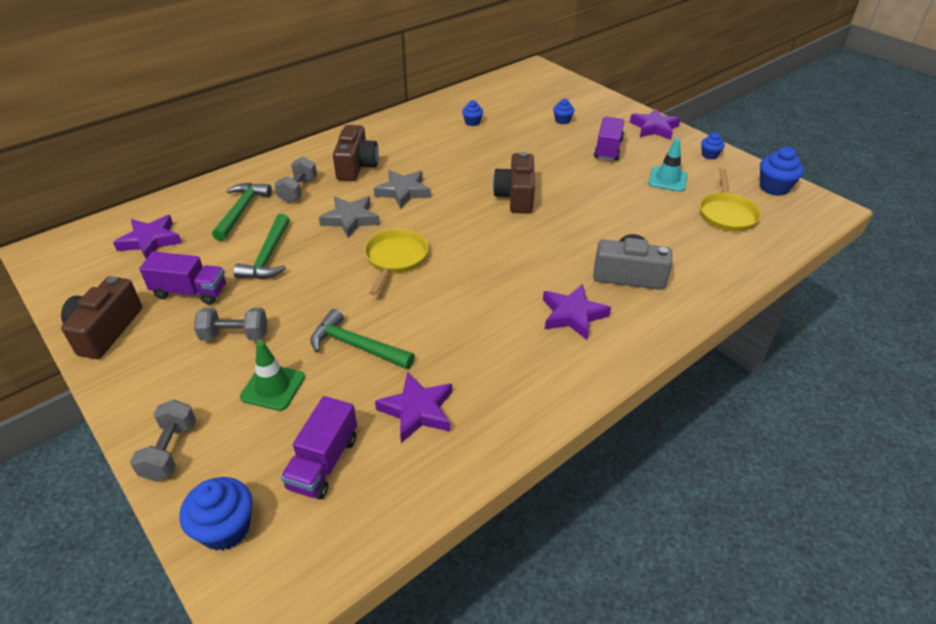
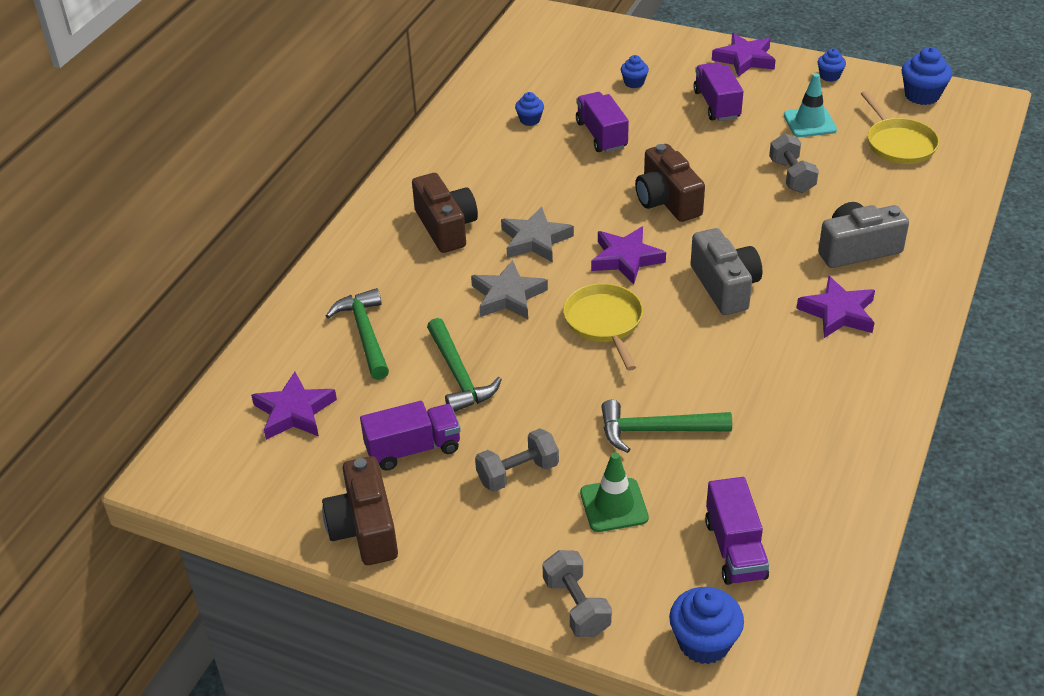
camera: 25 degrees left, 0 degrees up
grey dumbbell [274,156,317,203] -> grey dumbbell moved to [769,133,819,193]
purple star [375,372,452,443] -> purple star moved to [591,226,666,284]
none -> purple truck [576,92,629,153]
none -> grey camera [691,228,762,315]

